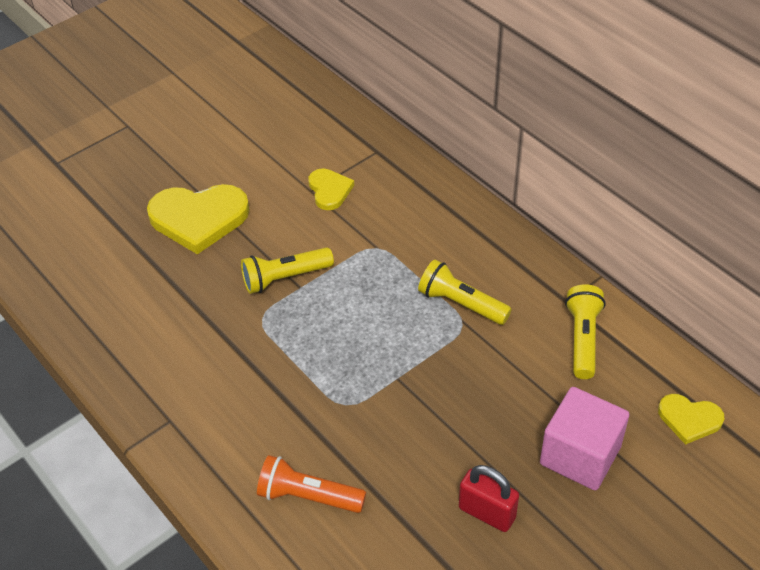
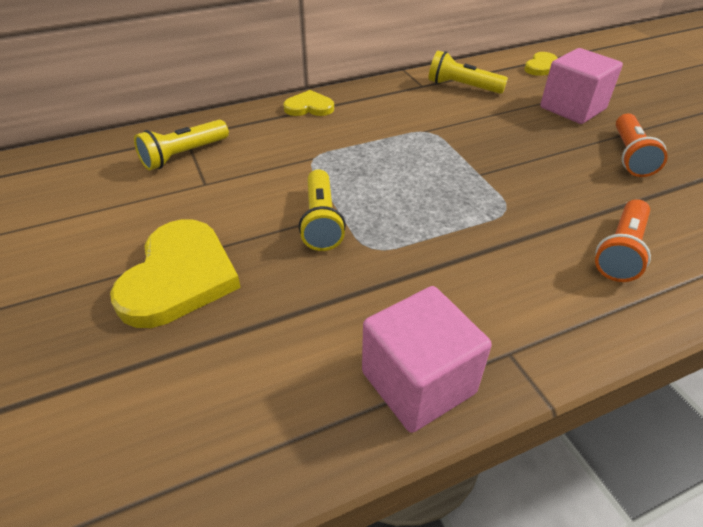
camera: 75 degrees left, 5 degrees down
yellow heart [308,169,354,210] -> yellow heart moved to [283,90,334,116]
yellow flashlight [418,260,512,325] -> yellow flashlight moved to [134,120,229,170]
red padlock [459,465,519,532] -> orange flashlight [616,113,668,177]
none -> pink cube [362,286,492,433]

